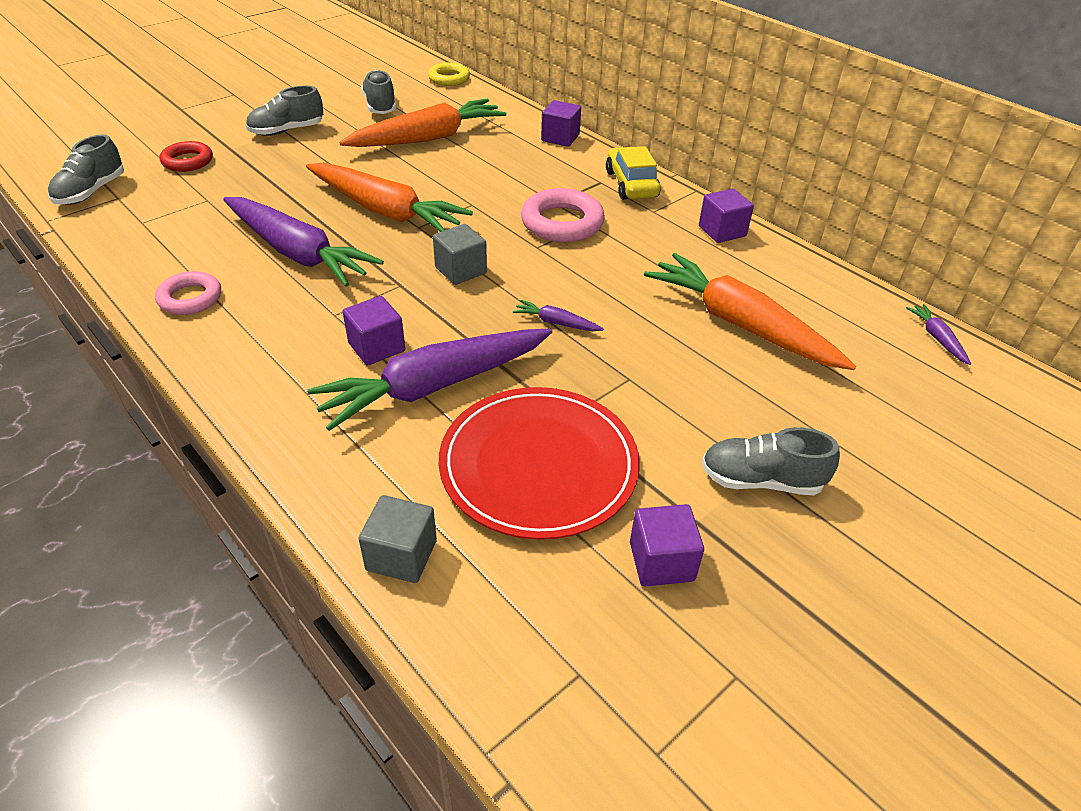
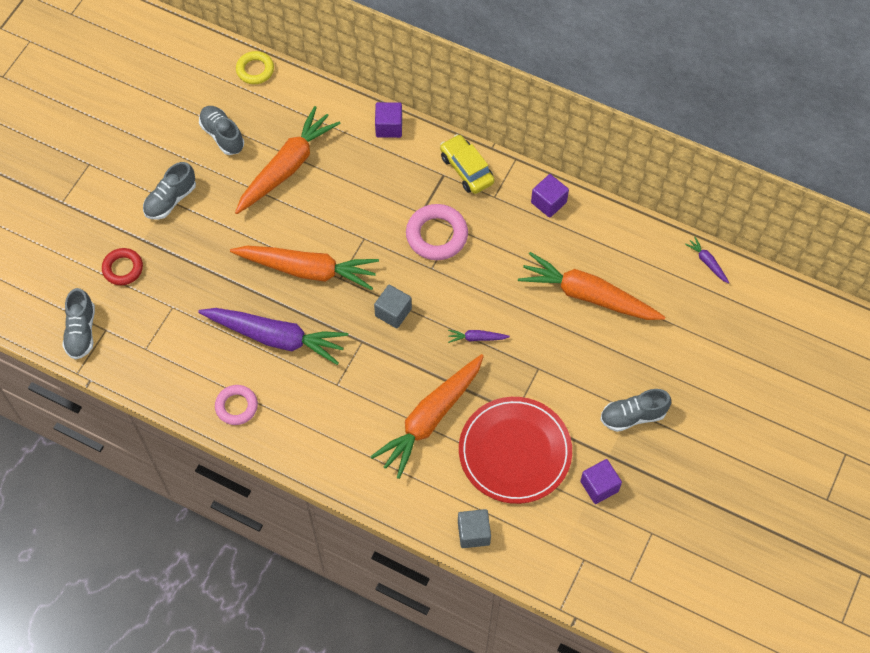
camera: 20 degrees left, 20 degrees up
purple carrot [307,328,552,431] -> orange carrot [370,354,484,479]
purple cube [343,296,405,365] -> none

